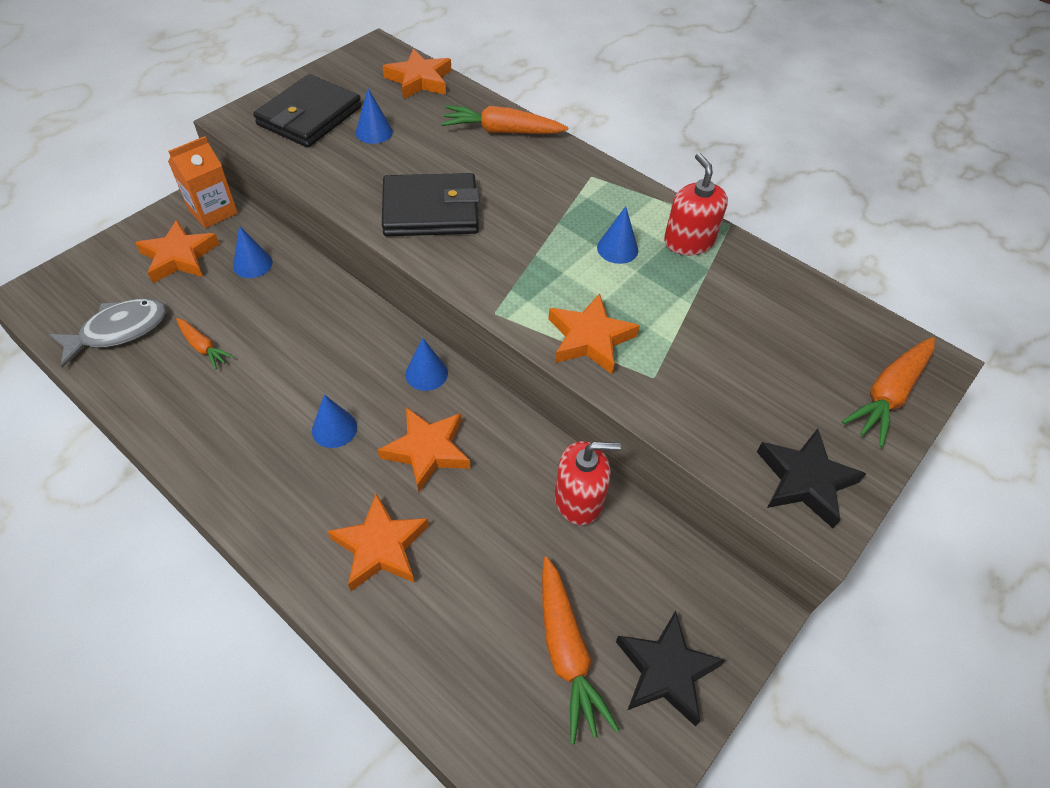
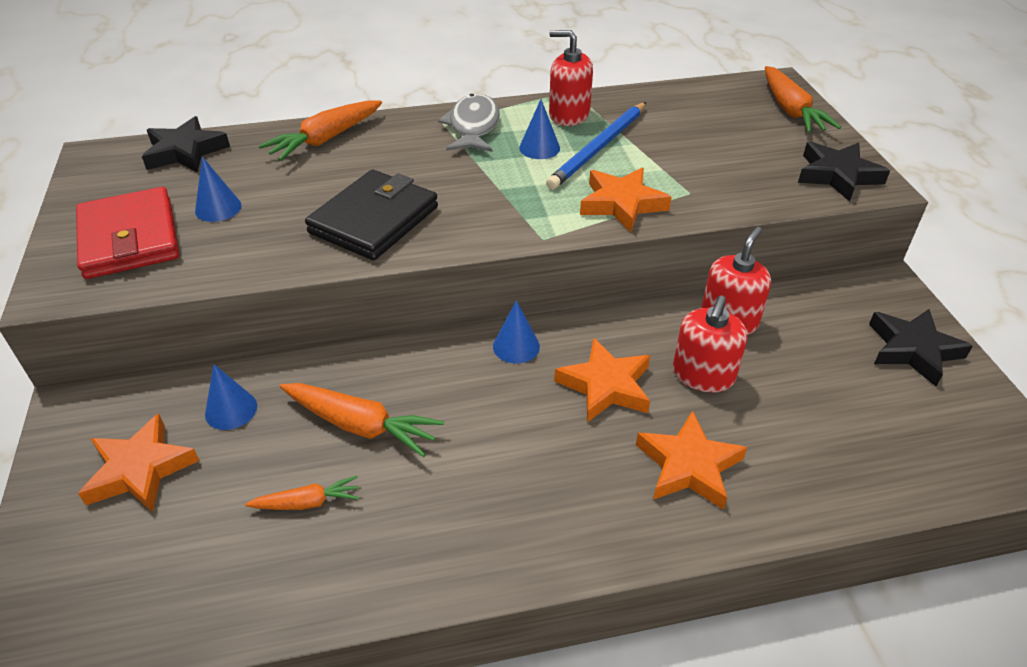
camera: 50 degrees left, 10 degrees down
grey fish [48,298,166,368] -> grey fish moved to [438,94,500,152]
orange carton [168,136,238,228] -> none
black wallet [253,74,362,148] -> red wallet [76,187,179,279]
blue cone [312,395,357,448] -> none
orange star [383,49,451,99] -> black star [142,116,230,172]
orange carrot [542,557,620,744] -> orange carrot moved to [280,383,444,457]
none -> blue pencil [546,102,646,189]
none -> red soap dispenser [673,296,747,392]

